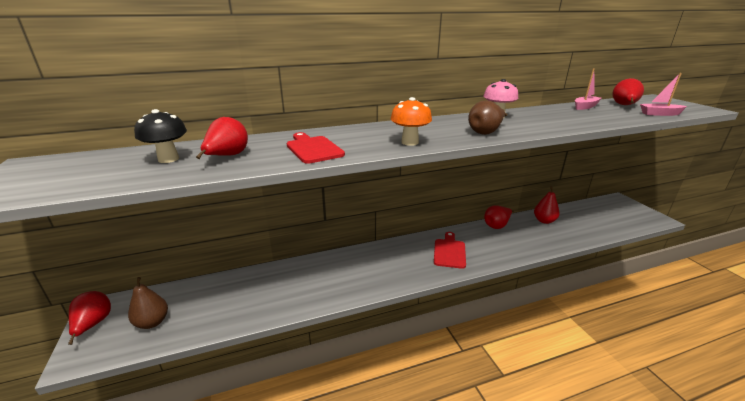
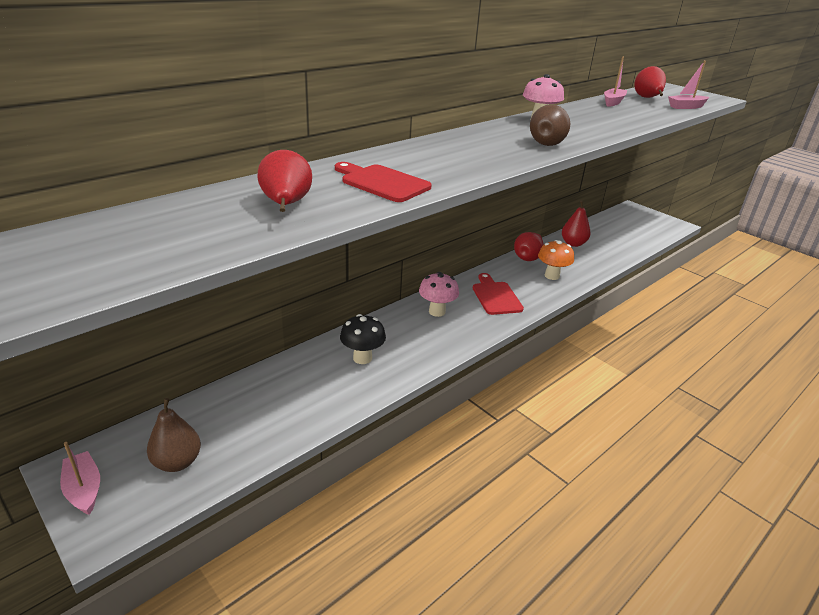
camera: 25 degrees left, 5 degrees up
red pear [68,291,111,345] -> pink boat [60,442,100,515]
black mushroom [134,109,187,163] -> black mushroom moved to [340,314,386,364]
orange mushroom [391,97,432,146] -> orange mushroom moved to [538,240,574,280]
none -> pink mushroom [419,272,459,317]

